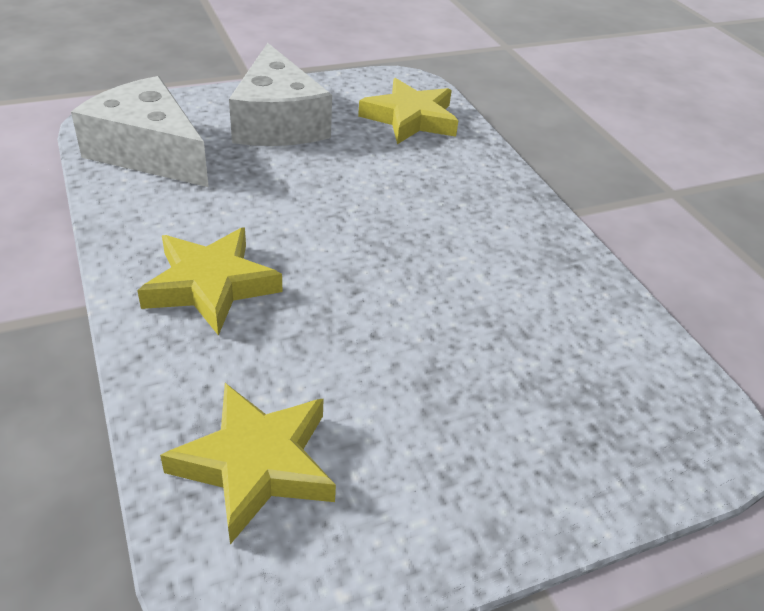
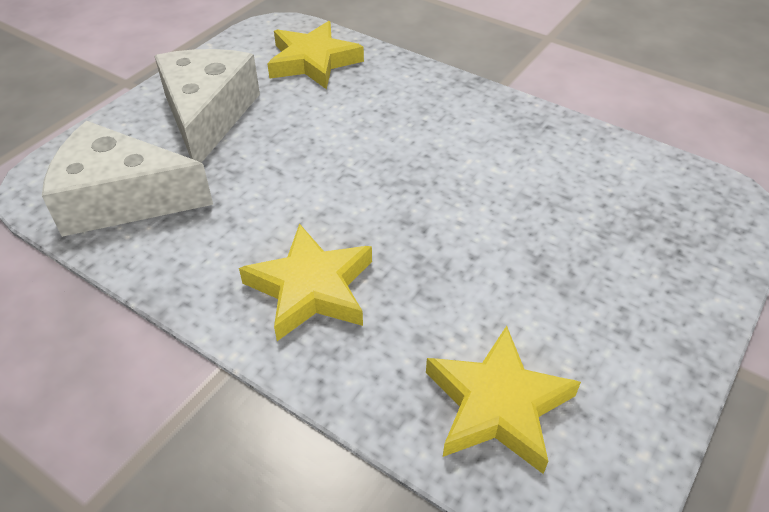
camera: 30 degrees left, 5 degrees up
white cheese [229,43,332,146] -> white cheese turned 135 degrees counterclockwise [155,49,260,163]

